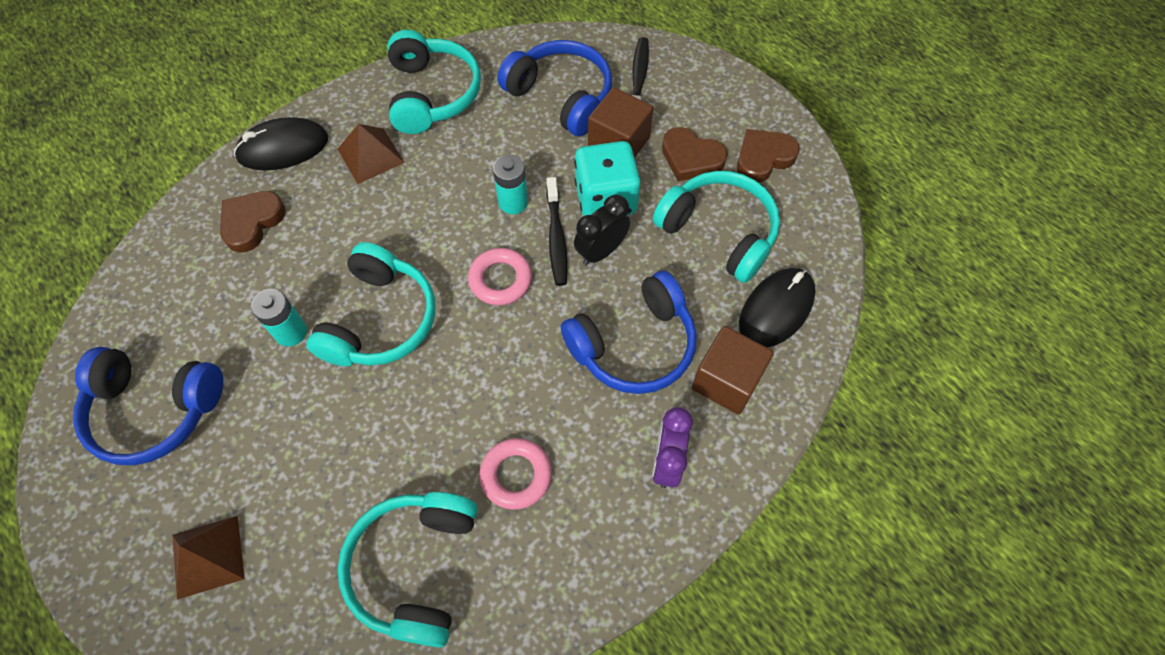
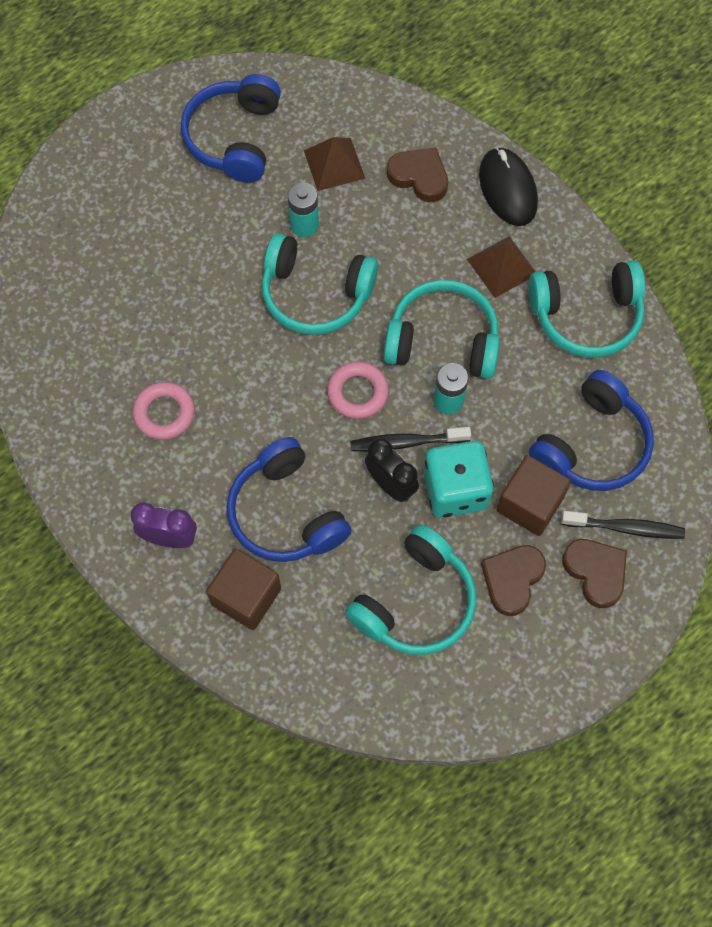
camera: 90 degrees right, 5 degrees up
brown pyramid [172,516,245,600] -> brown pyramid moved to [304,137,366,191]
turquoise headphones [338,492,477,648] -> turquoise headphones moved to [384,280,500,379]
brown heart [737,129,800,183] -> brown heart moved to [562,539,627,608]
black mouse [739,268,815,347] -> none

